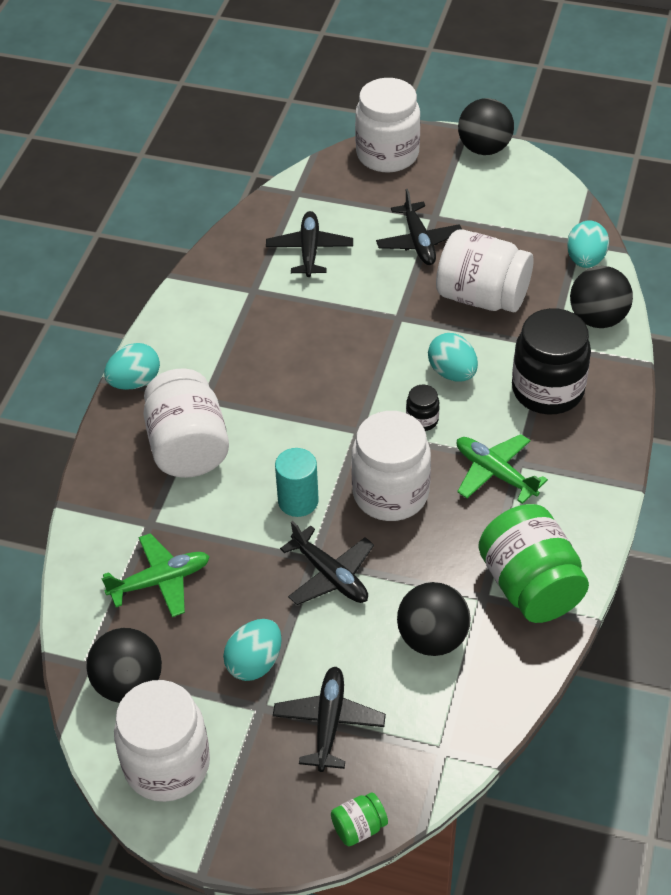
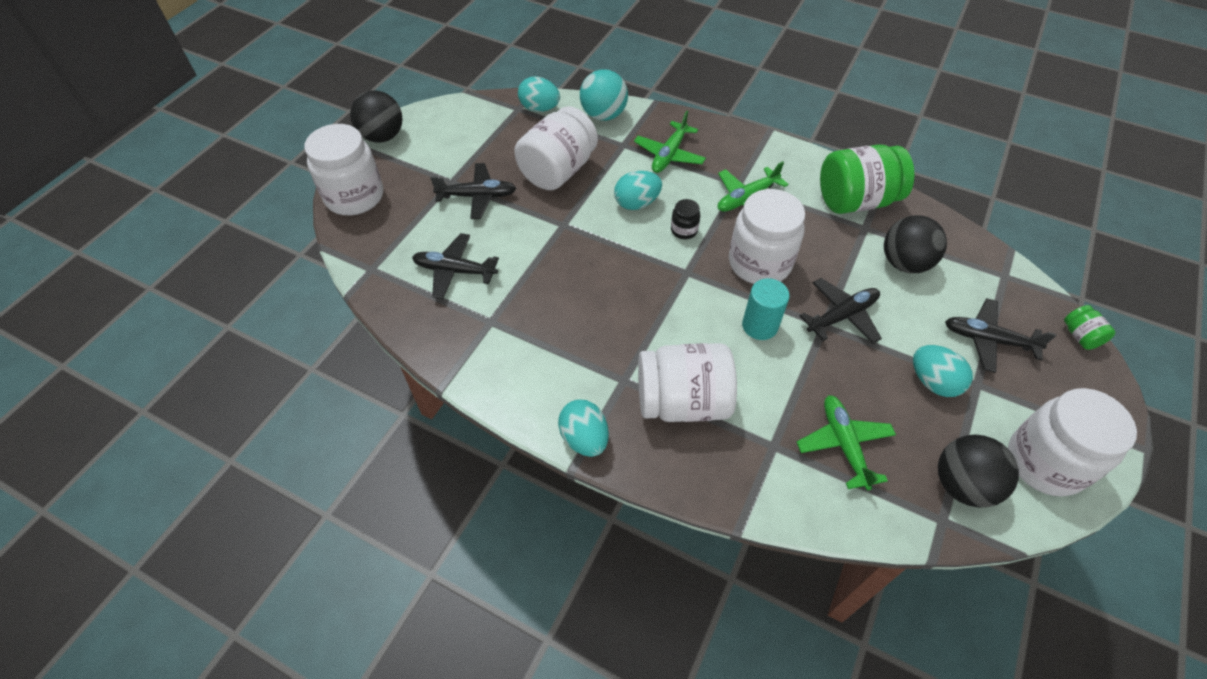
camera: 80 degrees left, 5 degrees up
black jar [512,308,591,414] -> green plane [634,111,706,173]
black ball [570,266,633,328] -> turquoise ball [580,69,628,121]

